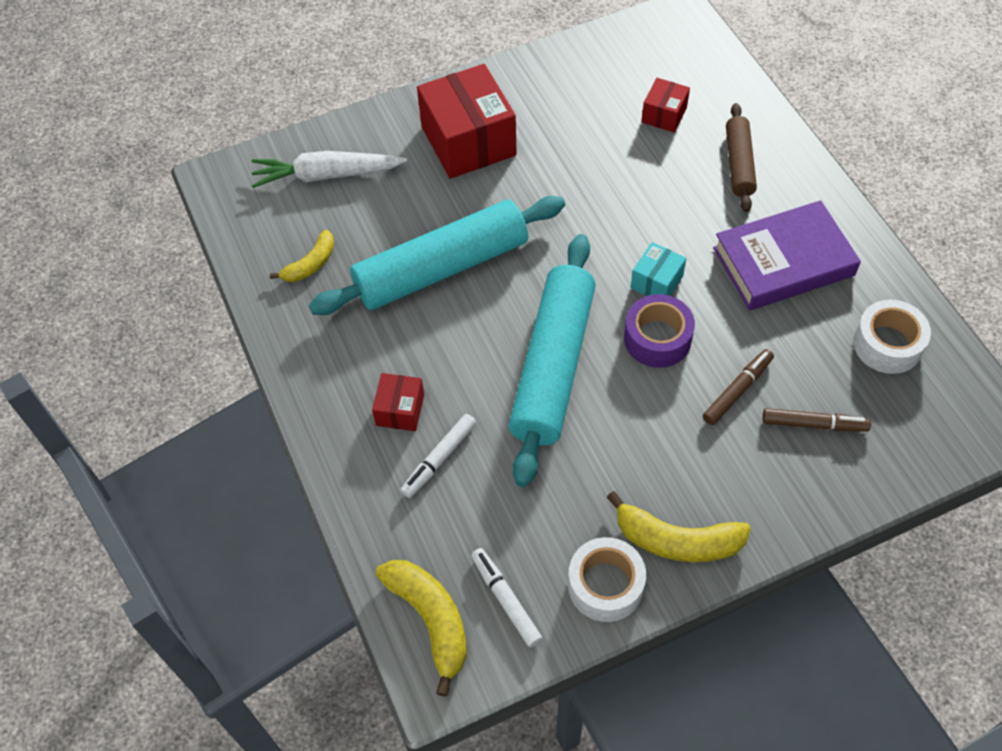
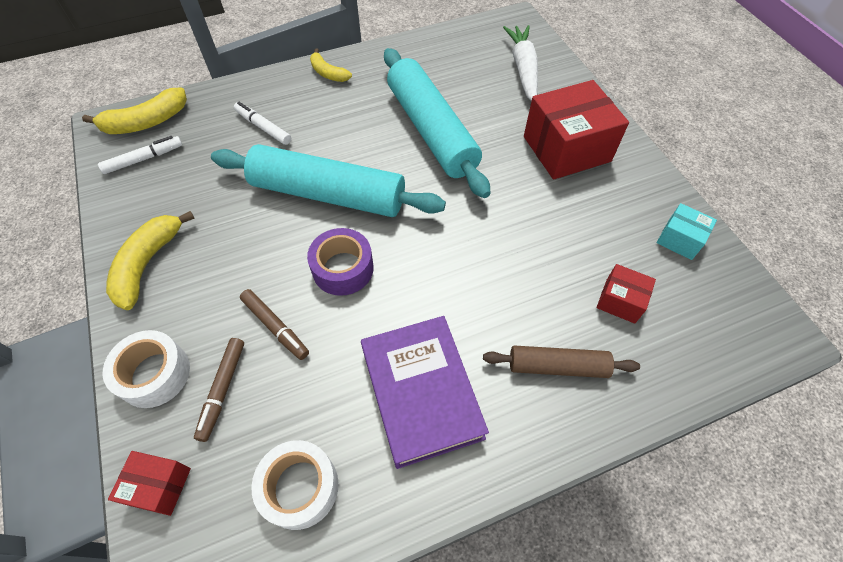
camera: 90 degrees right, 0 degrees up
yellow banana [270,230,334,282] -> yellow banana moved to [310,48,352,82]
red box [372,373,424,431] -> red box moved to [108,451,191,516]
white tape [568,537,646,622] -> white tape moved to [103,330,190,408]
turquoise box [631,242,687,296] -> turquoise box moved to [657,203,717,260]

